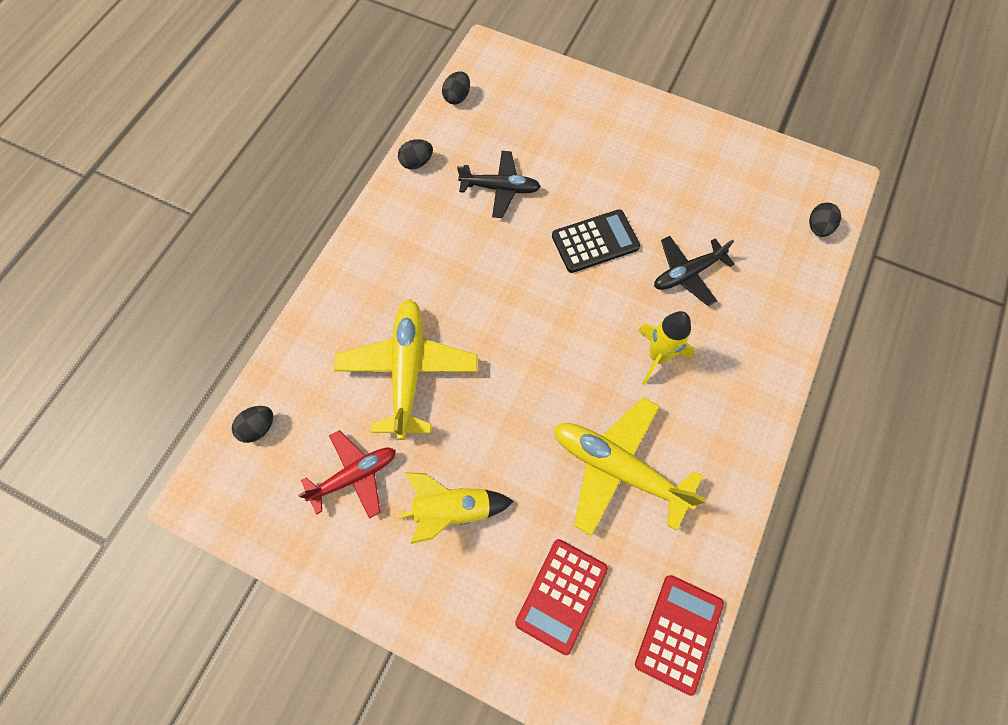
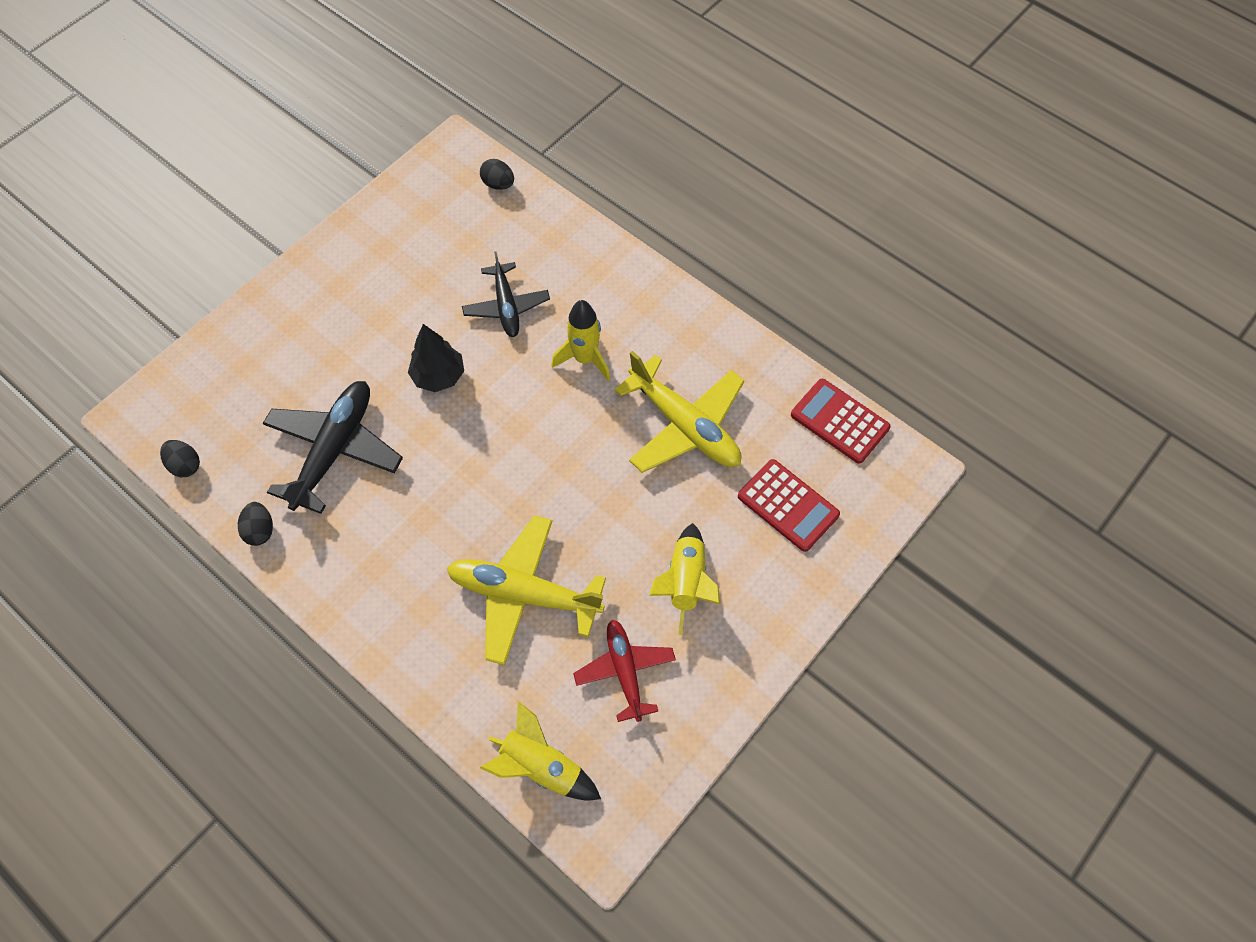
camera: 75 degrees left, 5 degrees down
black egg [232,406,273,443] -> yellow rocket [480,701,601,800]
black plane [457,151,541,218] -> black plane [262,381,403,514], size x1.58
black calculator [552,209,640,273] -> black tree [408,324,464,392]
yellow plane [554,397,707,536] -> yellow plane turned 90 degrees counterclockwise [614,351,745,473]

